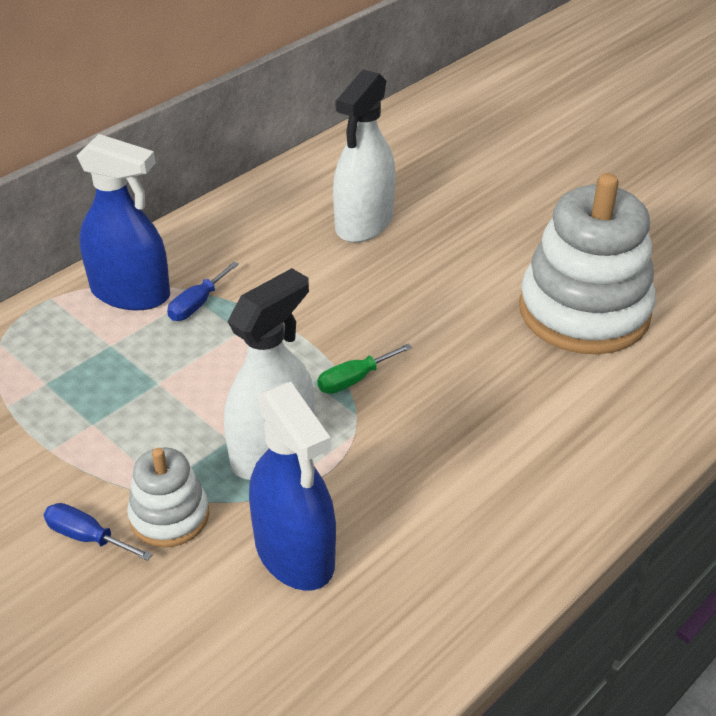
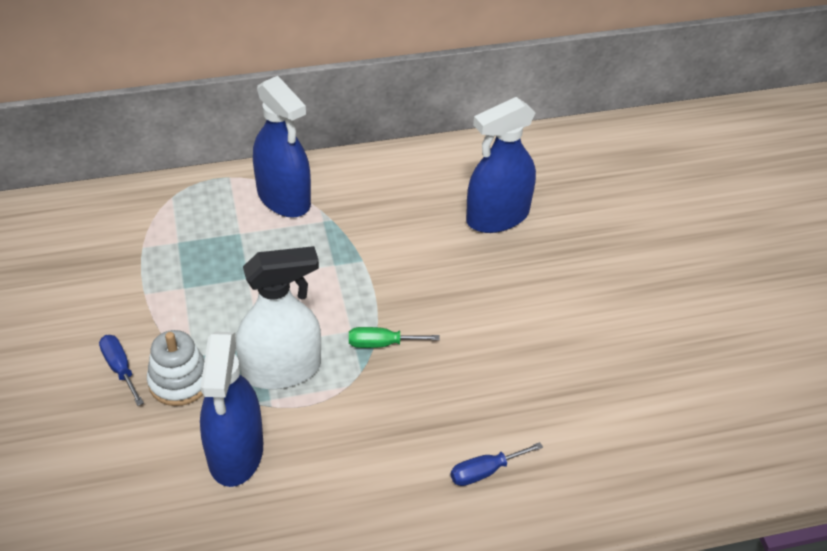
camera: 30 degrees right, 5 degrees up
blue screwdriver [167,262,239,321] -> blue screwdriver moved to [451,442,543,486]
white spray bottle [333,69,396,243] -> blue spray bottle [466,97,536,233]
white stacking toy [519,173,656,354] -> none

